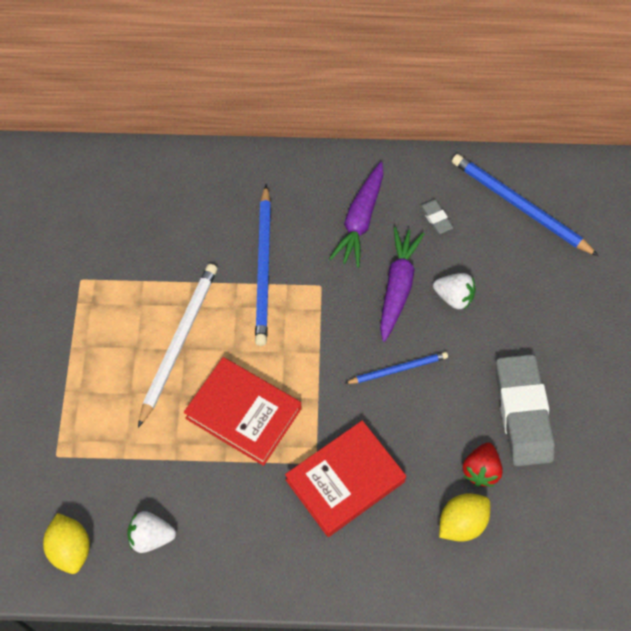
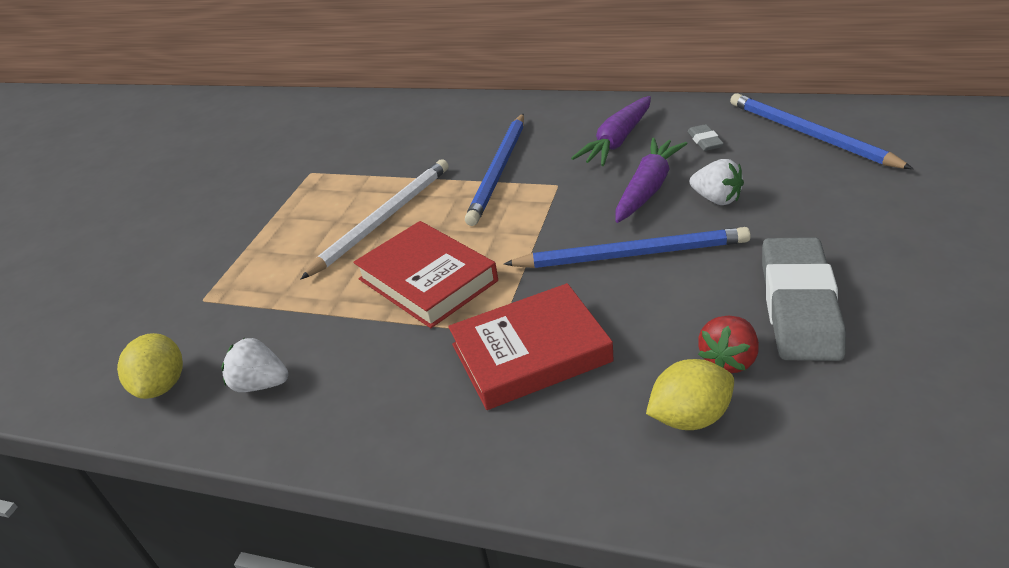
camera: 20 degrees right, 25 degrees down
blue pencil [344,352,448,384] -> blue pencil [504,227,751,268], size x1.75

